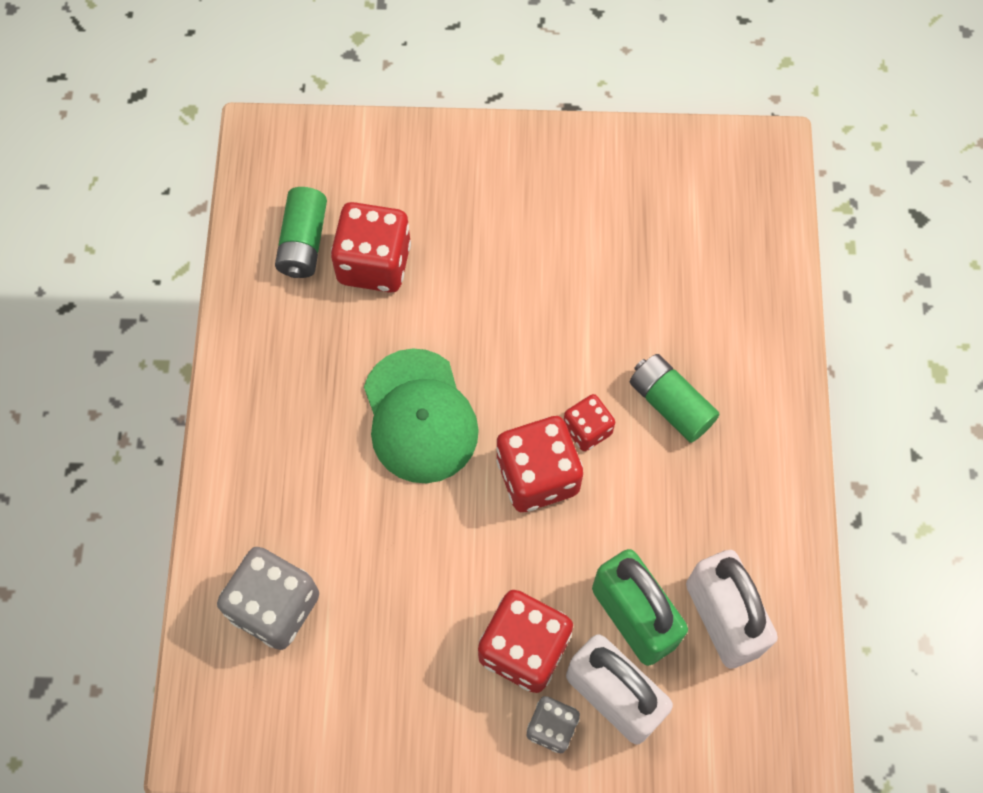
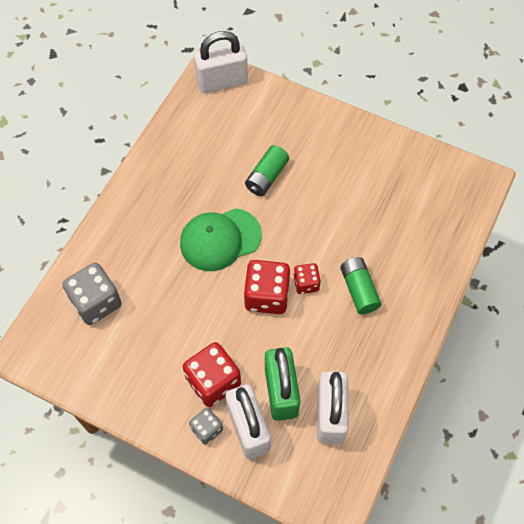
camera: 25 degrees right, 5 degrees down
green battery [275,187,327,278] -> green battery moved to [245,145,289,196]
red dice [331,202,411,293] -> none
green cap [364,348,479,483] -> green cap turned 60 degrees clockwise [180,208,262,271]
none -> white padlock [194,31,248,93]

